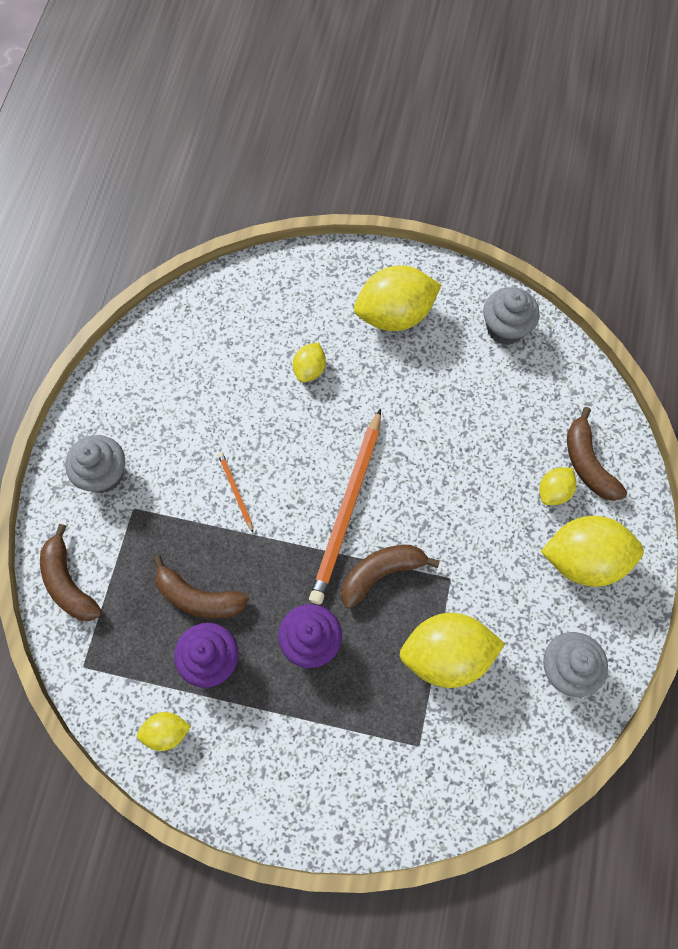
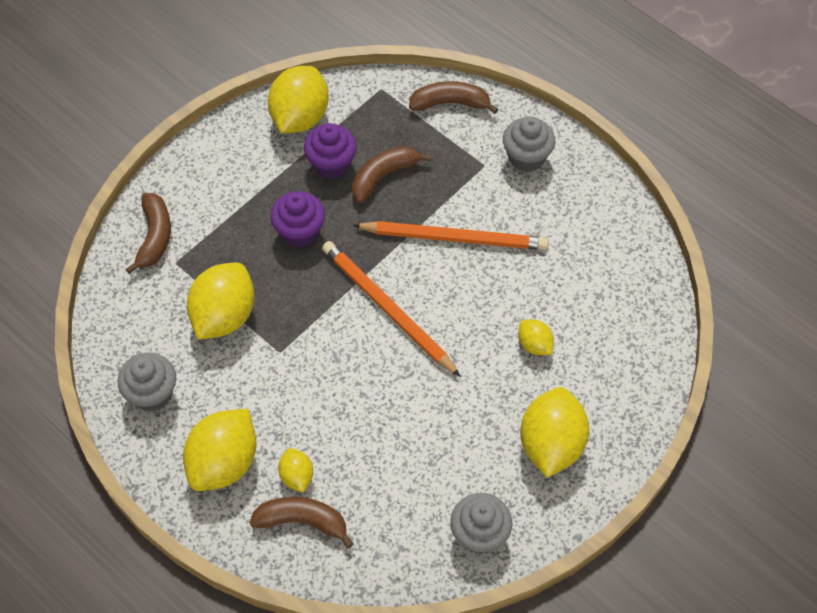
camera: 120 degrees right, 10 degrees down
yellow lemon [137,712,191,751] -> yellow lemon [268,66,329,133], size x1.99
orange pencil [218,452,253,532] -> orange pencil [353,221,549,250], size x2.32
brown banana [341,545,440,609] -> brown banana moved to [126,193,171,274]

